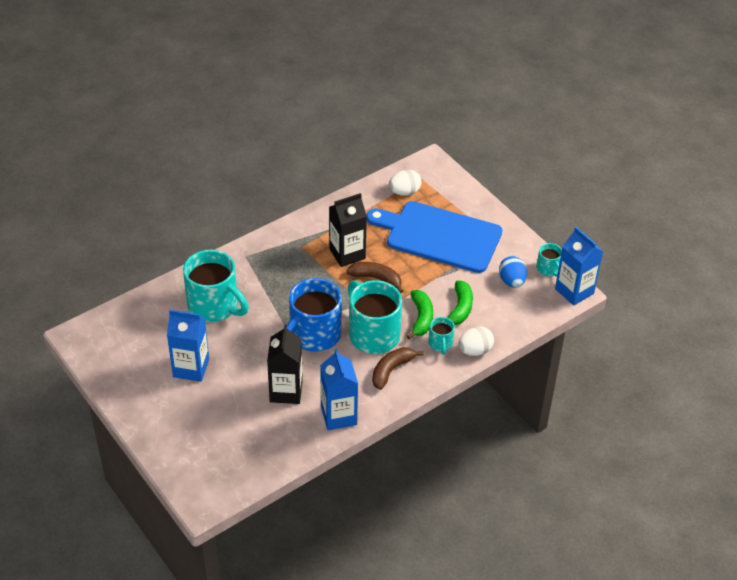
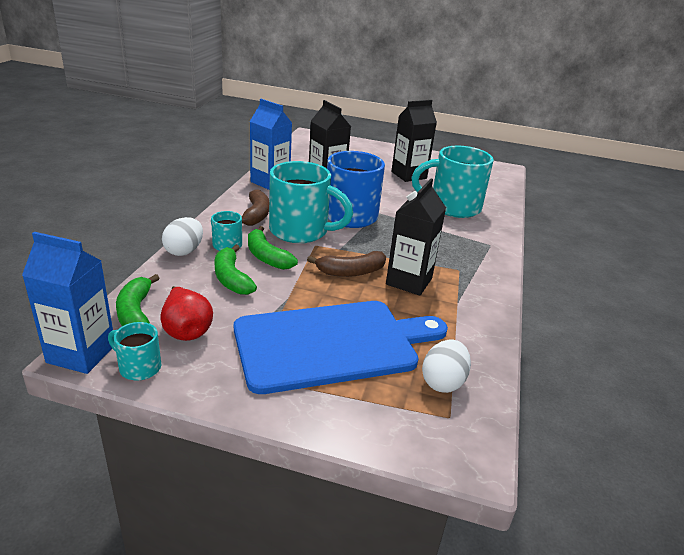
camera: 140 degrees right, 15 degrees down
blue carton [167,310,209,382] -> black carton [391,100,437,182]
blue egg [499,256,527,288] -> red pear [161,286,213,341]
none -> green banana [116,274,160,326]

